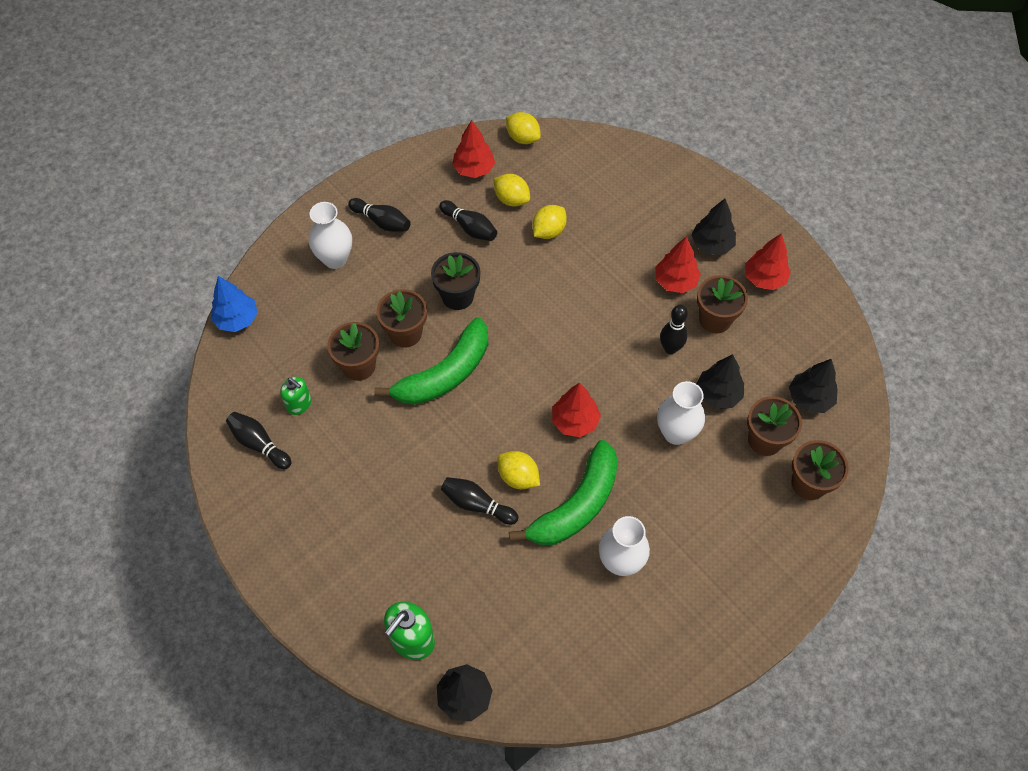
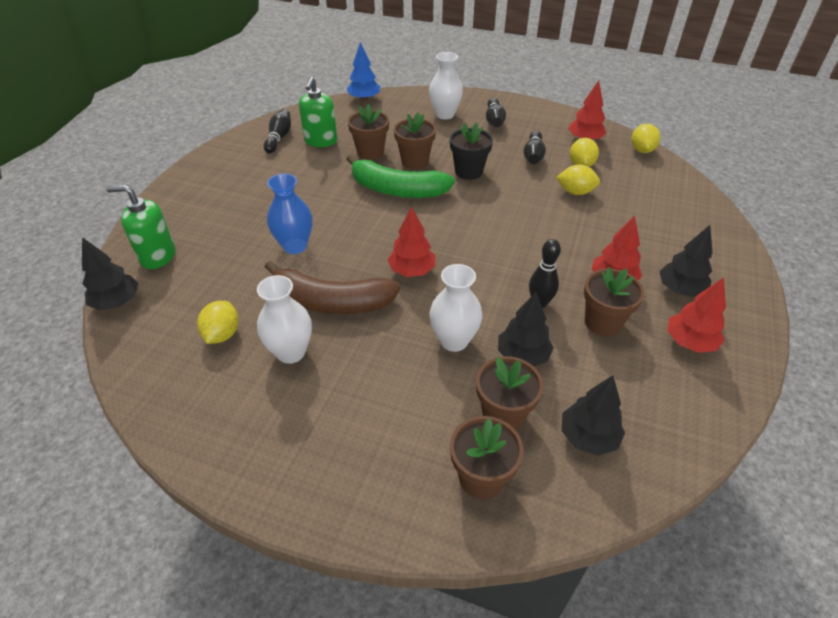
camera: 60 degrees right, 15 degrees down
green soap dispenser [280,377,311,415] -> green soap dispenser [299,77,337,147], size x1.57
black bowling pin [441,477,518,525] -> blue vase [267,173,312,254]
yellow lemon [497,451,540,489] -> yellow lemon moved to [197,301,238,344]
green banana [509,440,618,545] -> brown banana [265,261,400,314]

